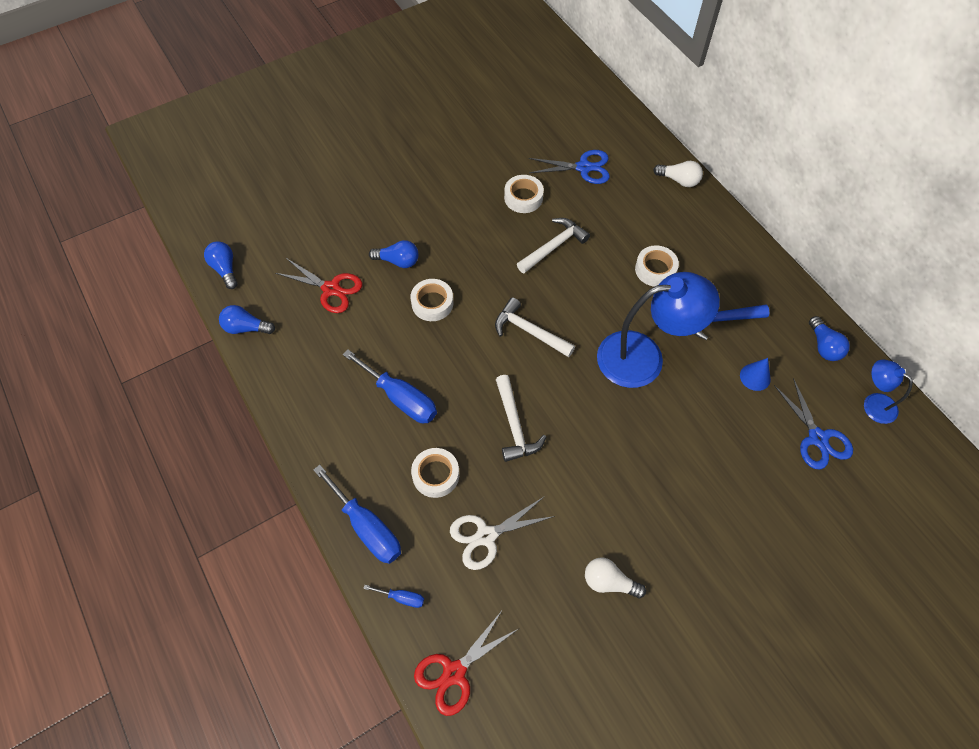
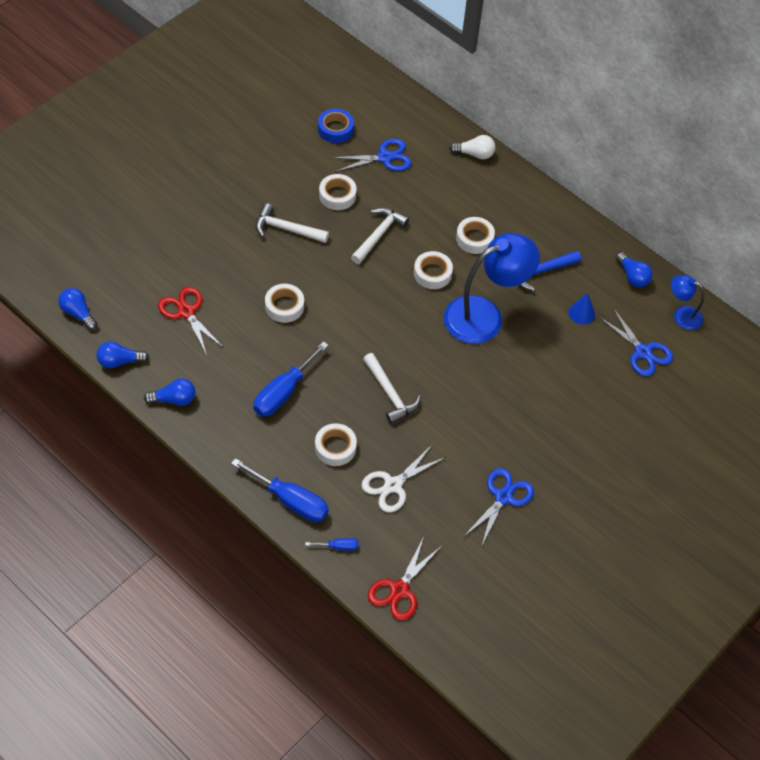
camera: 20 degrees left, 5 degrees down
red scissors [275,258,363,313] -> red scissors turned 135 degrees counterclockwise [158,286,224,355]
blue screwdriver [343,349,437,423] -> blue screwdriver turned 105 degrees clockwise [253,341,329,417]
blue light bulb [369,240,419,268] -> blue light bulb moved to [144,378,195,406]
white hammer [495,297,575,357] -> white hammer moved to [256,203,329,243]
white light bulb [585,557,646,598] -> blue scissors [464,468,534,545]
none -> blue tape [318,108,354,143]
none -> white tape [414,251,453,289]

